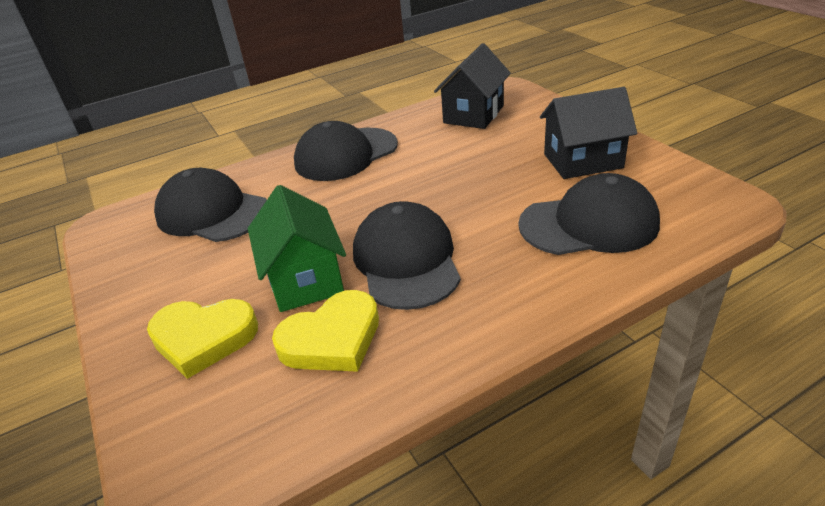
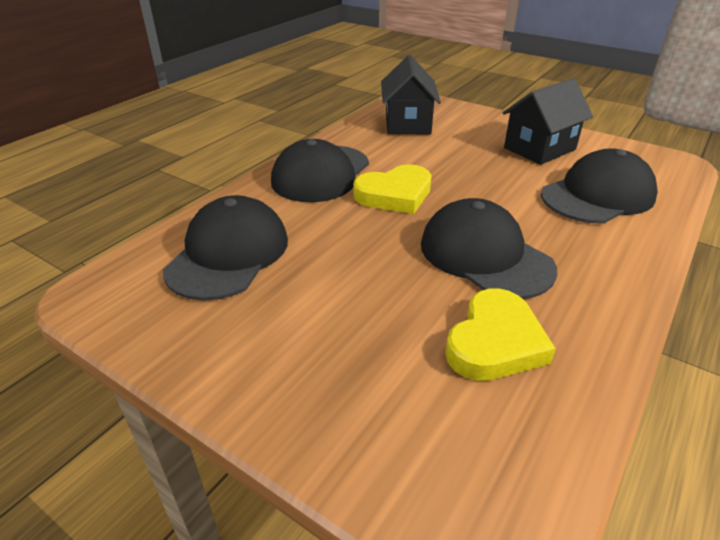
camera: 30 degrees left, 0 degrees up
yellow heart [147,299,258,379] -> yellow heart moved to [353,164,432,214]
black cap [154,168,267,242] -> black cap turned 105 degrees clockwise [163,195,288,301]
green house [248,185,346,312] -> none

